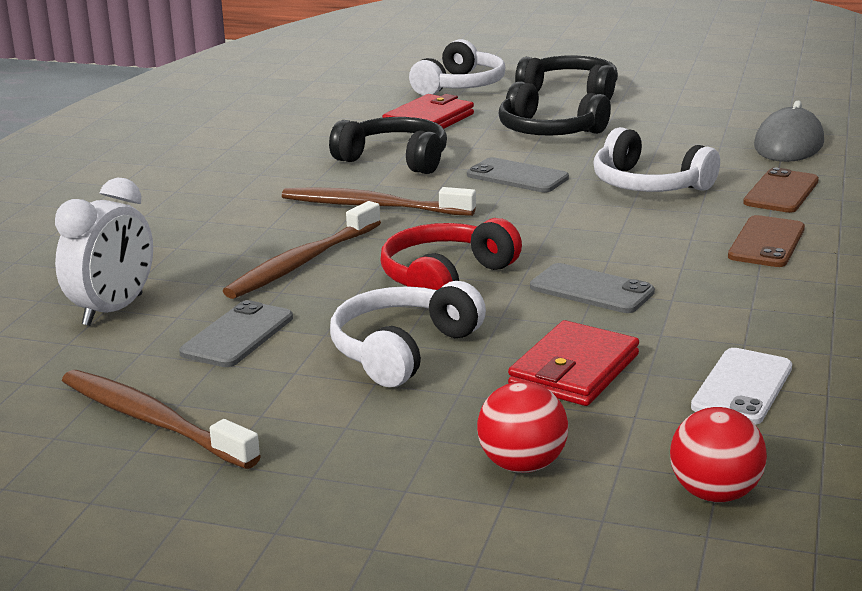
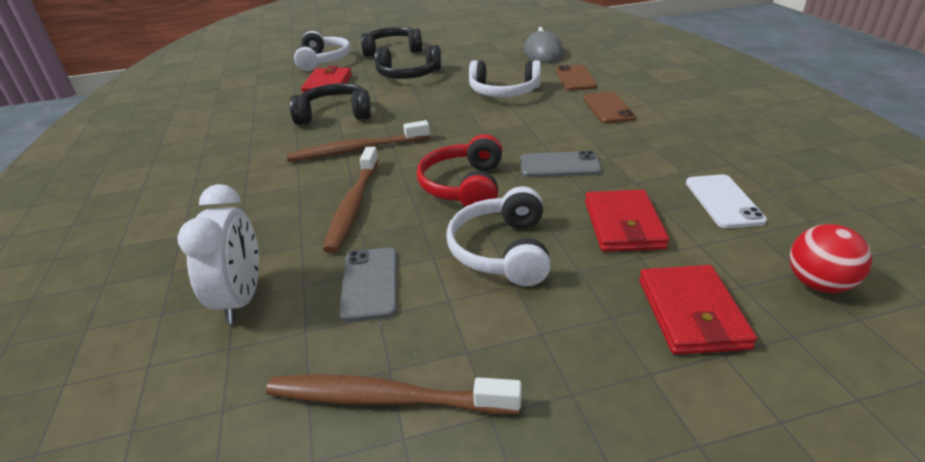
camera: 30 degrees left, 10 degrees up
grey phone [467,157,569,192] -> none
red ball [477,381,568,473] -> red wallet [639,265,757,355]

